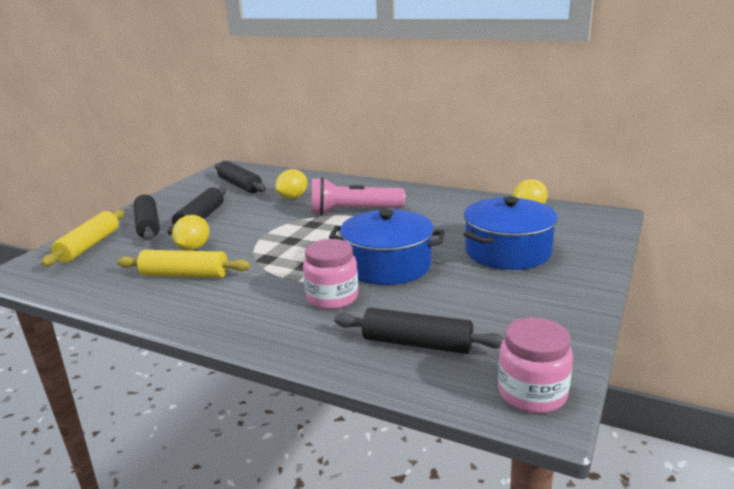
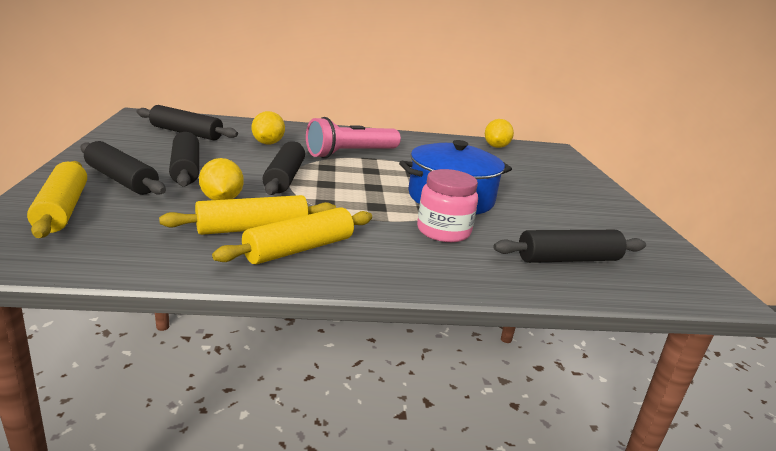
camera: 35 degrees left, 0 degrees up
blue pot [464,196,558,270] -> none
pink jar [498,317,573,413] -> none
none -> yellow rolling pin [212,207,372,265]
none -> black rolling pin [262,141,305,195]

